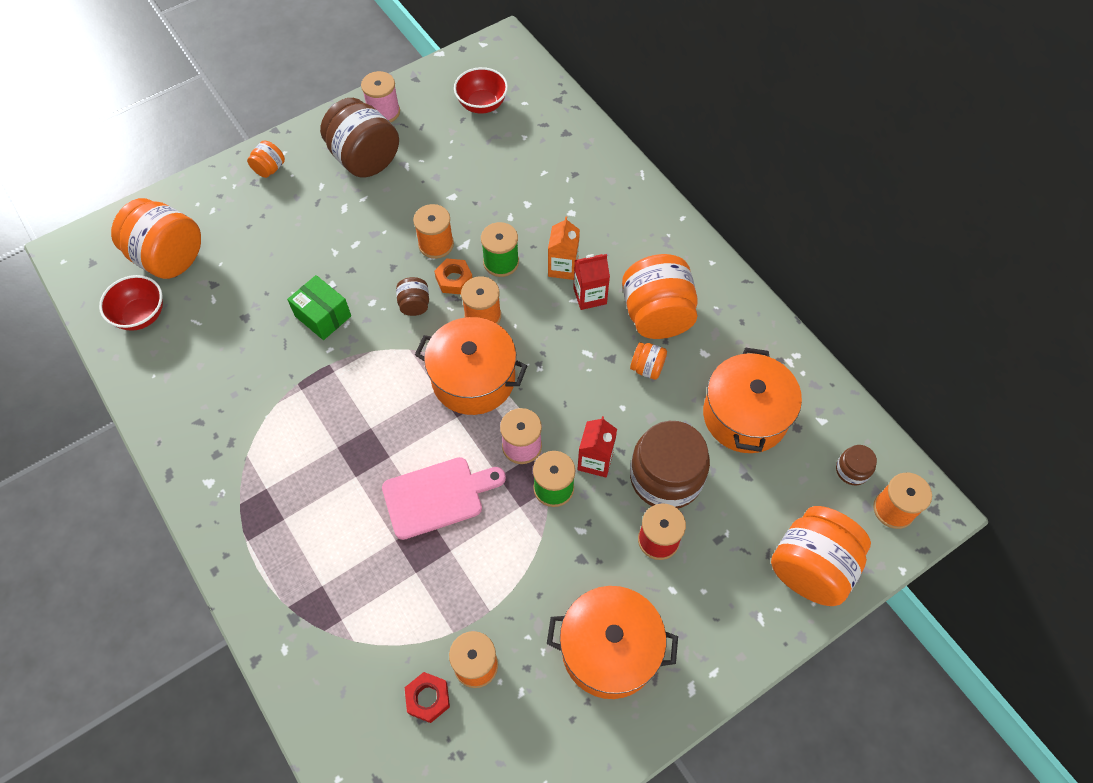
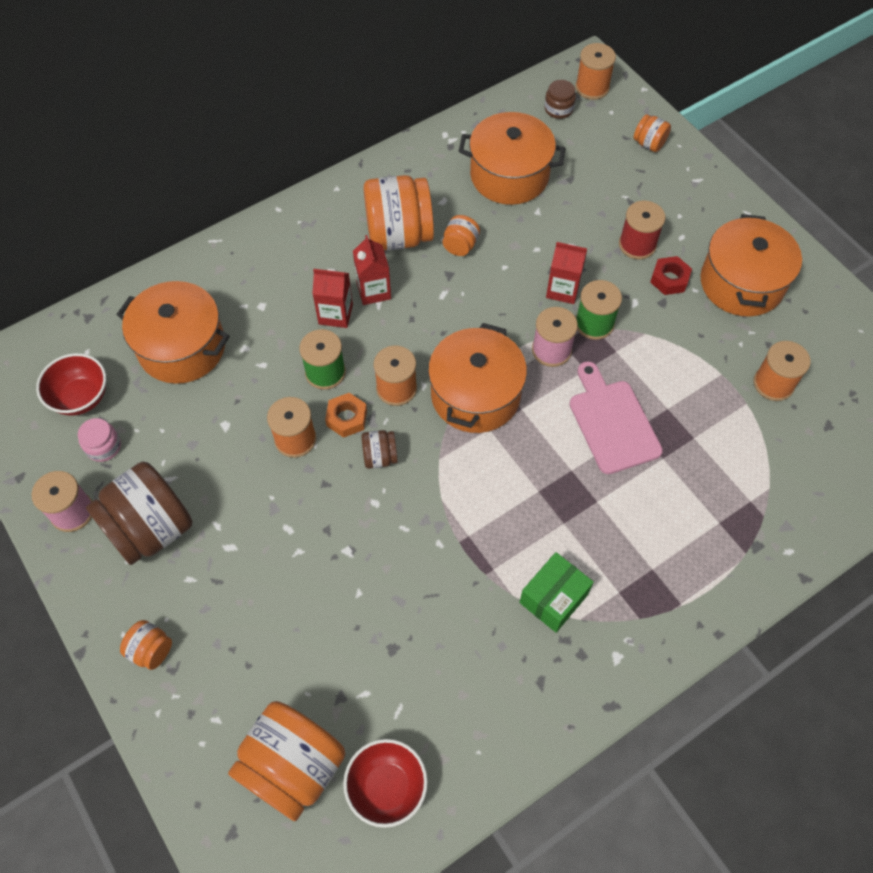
camera: 90 degrees left, 0 degrees up
green box [287,275,351,340] -> green box moved to [519,552,594,632]
red nut [405,672,450,723] -> red nut moved to [650,256,692,295]
orange carton [548,216,580,280] -> red carton [312,268,353,328]
brown jar [630,421,710,509] -> none
orange jar [771,506,871,606] -> orange jar [633,114,671,152], size x0.47
none -> pink jar [78,418,121,462]
none -> orange pot [116,281,230,384]

